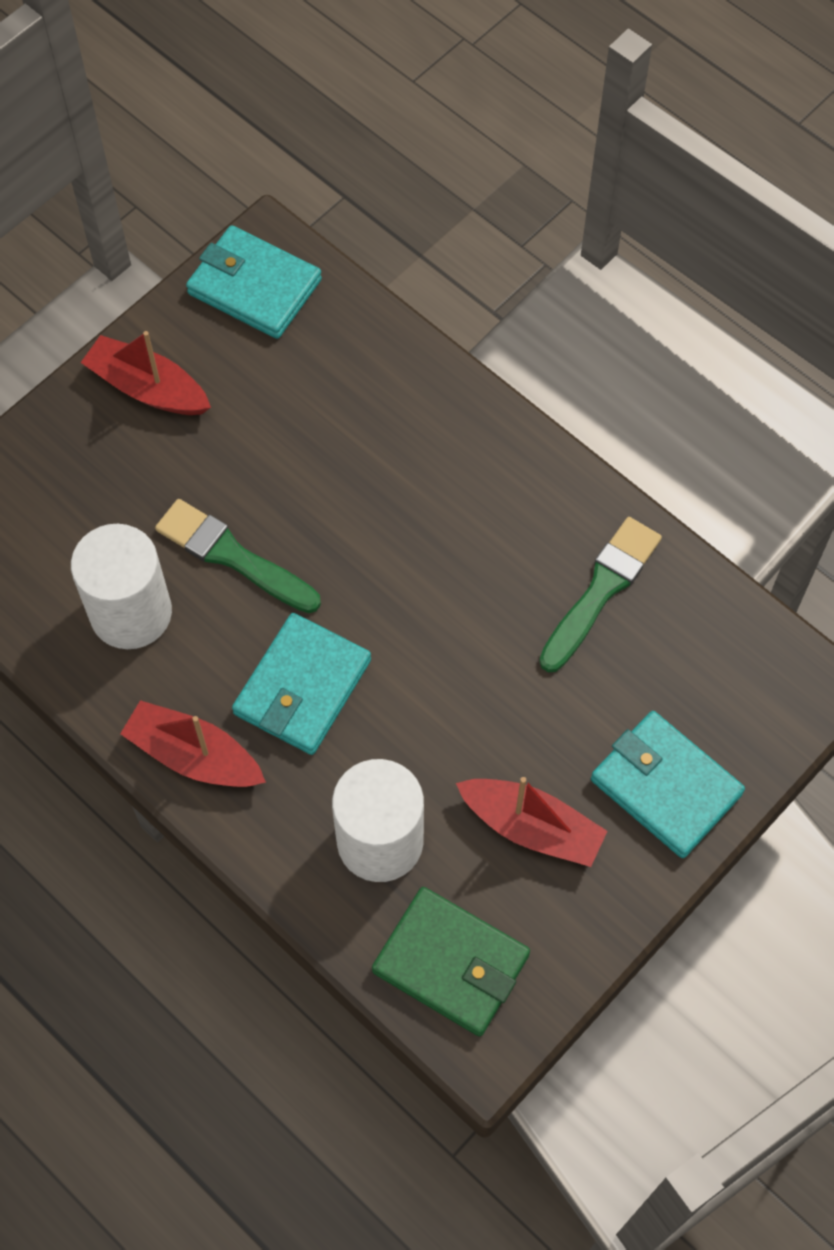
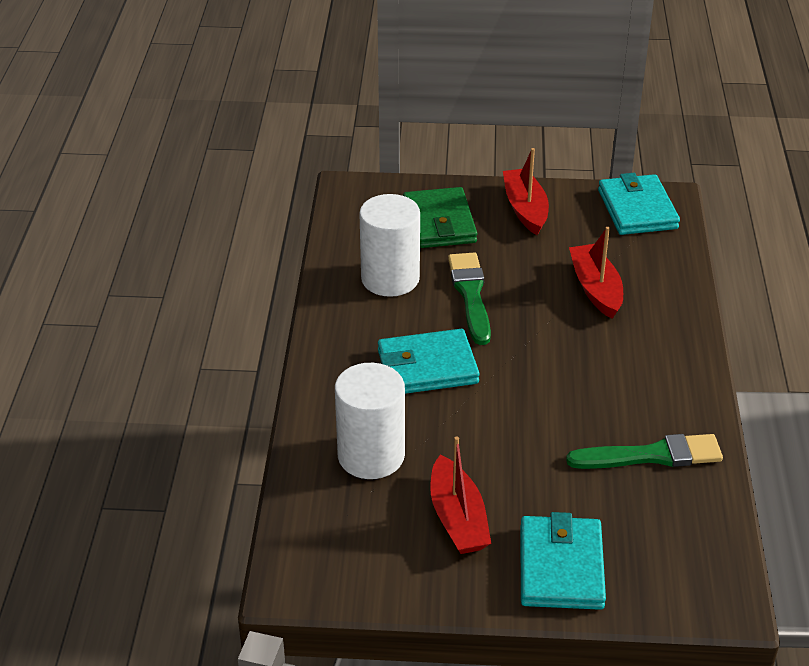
camera: 50 degrees right, 25 degrees down
red boat [120,700,266,787] -> red boat moved to [569,227,623,319]
green wallet [372,887,530,1036] -> green wallet moved to [403,187,477,248]

